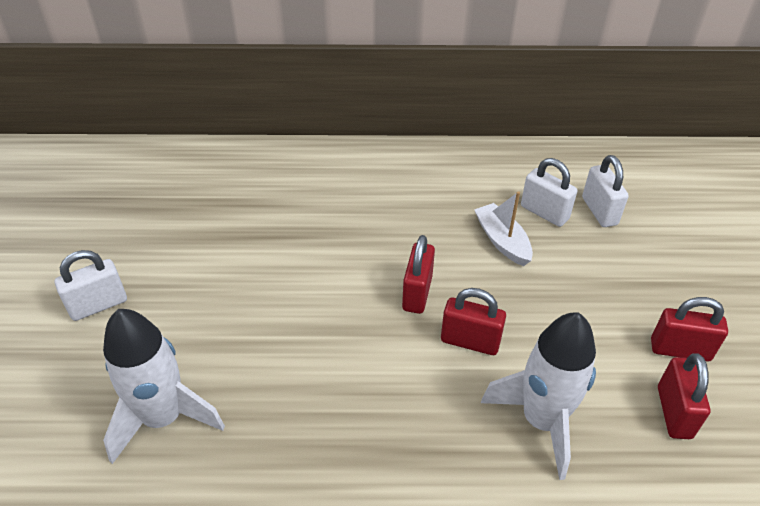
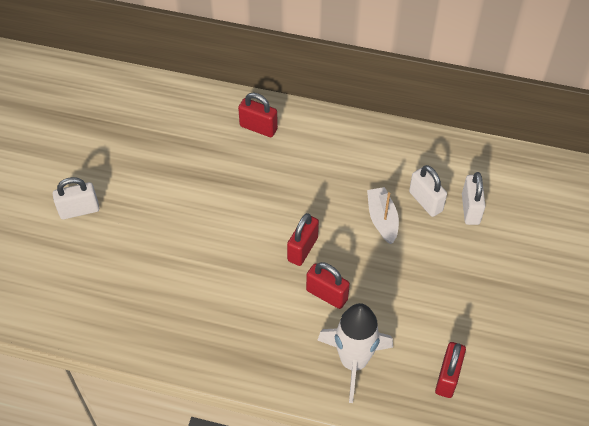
camera: 15 degrees right, 10 degrees up
white rocket [103,309,225,464] -> none
red padlock [651,297,728,362] -> red padlock moved to [238,93,278,137]

